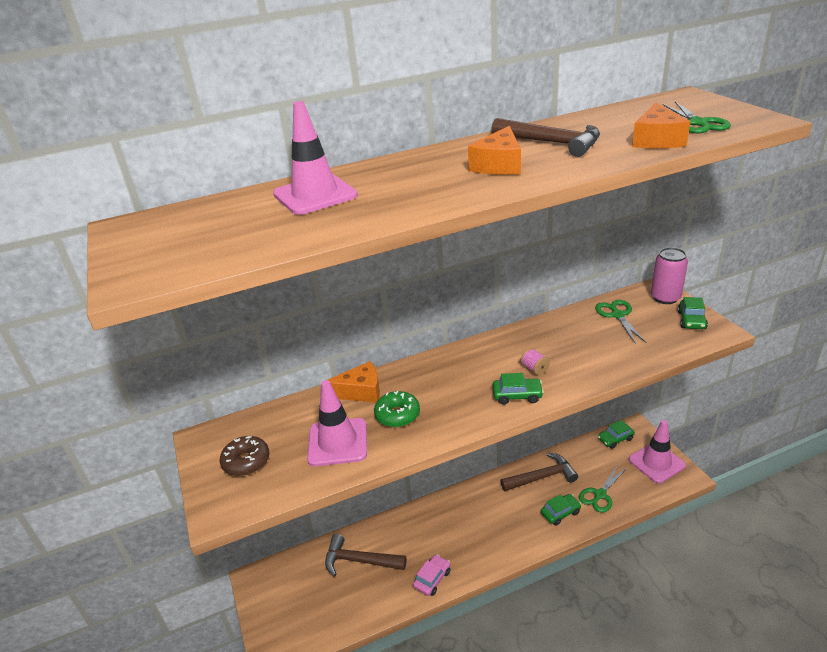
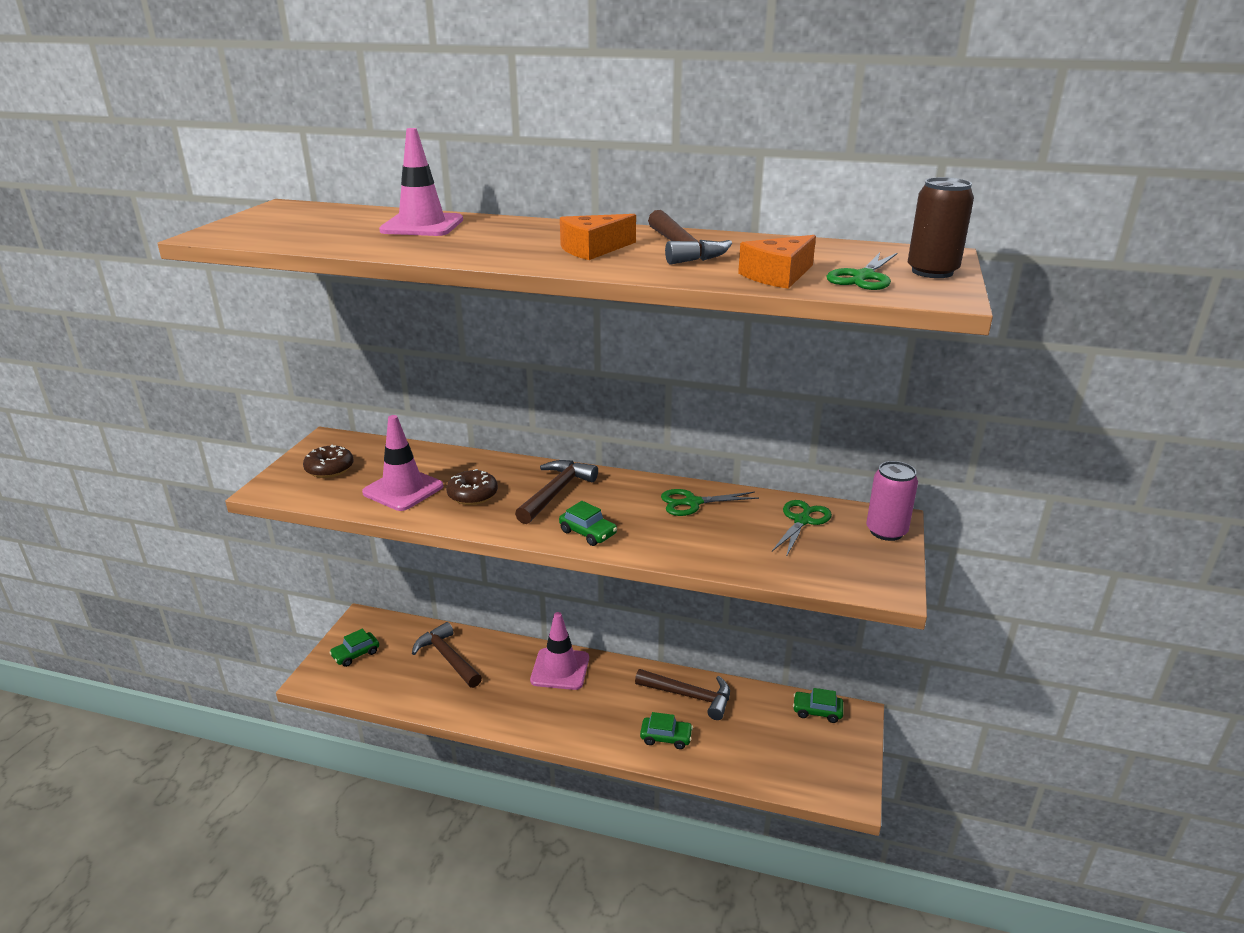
camera: 35 degrees right, 5 degrees down
orange cheese [328,361,380,403] -> none
green donut [374,391,420,427] -> brown donut [446,469,498,505]
pink car [413,554,451,596] -> none
pink spool [521,348,550,375] -> none
green scissors [579,465,627,513] -> green scissors moved to [661,489,759,516]
pink traffic cone [629,420,686,483] -> pink traffic cone moved to [530,612,589,690]
green car [678,297,708,329] -> green car moved to [329,629,379,667]
none -> brown hammer [515,460,598,524]
none -> brown can [908,177,974,278]

